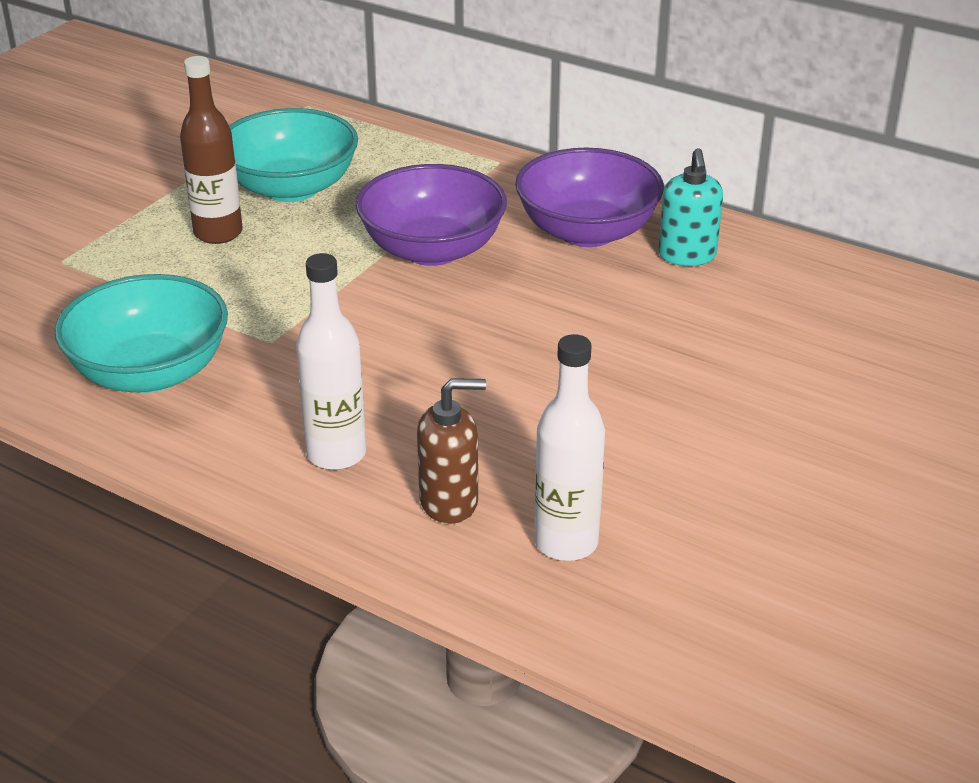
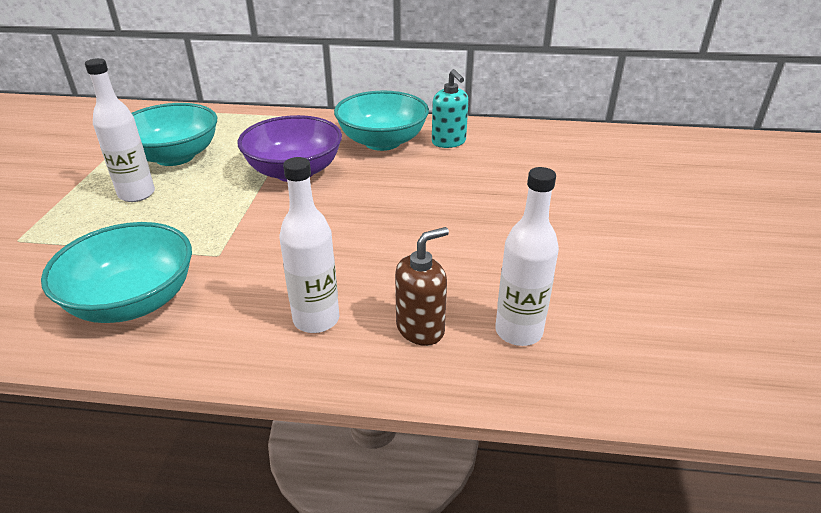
camera: 25 degrees left, 0 degrees up
brown bottle [180,56,243,244] -> white bottle [85,58,155,202]
purple bowl [515,148,664,247] -> turquoise bowl [334,91,429,151]

